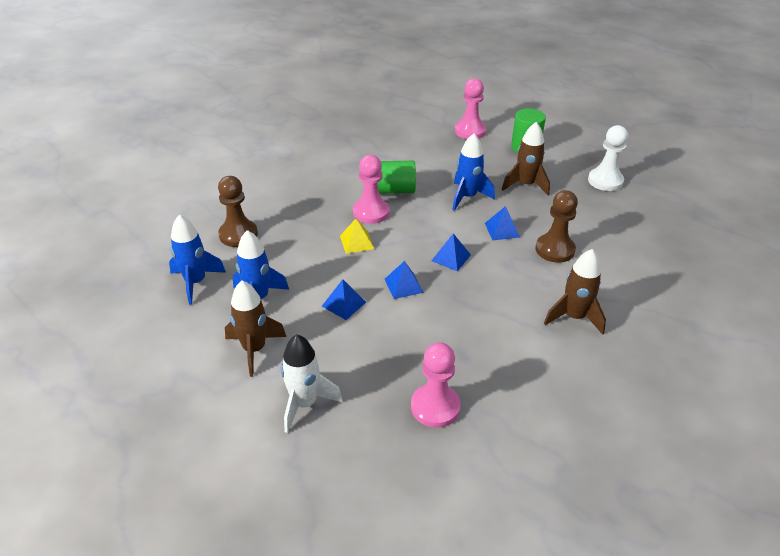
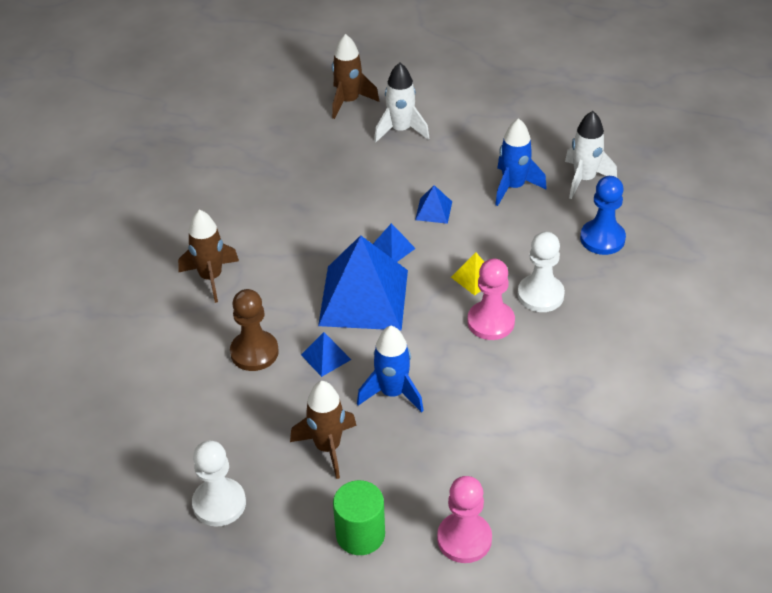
camera: 155 degrees right, 5 degrees up
blue rocket [169,215,226,305] -> white rocket [565,111,617,199]
brown pawn [218,176,258,247] -> blue pawn [580,176,626,255]
brown rocket [225,280,286,377] -> brown rocket moved to [332,34,379,119]
green cylinder [377,161,416,194] -> none
pink pawn [411,342,461,428] -> none
blue pyramid [431,233,471,271] -> blue pyramid [318,235,408,330], size x2.36
none -> white pawn [517,232,565,312]

